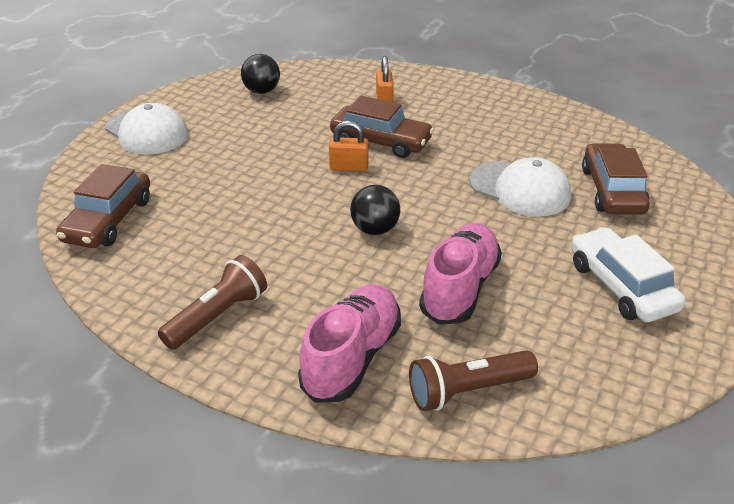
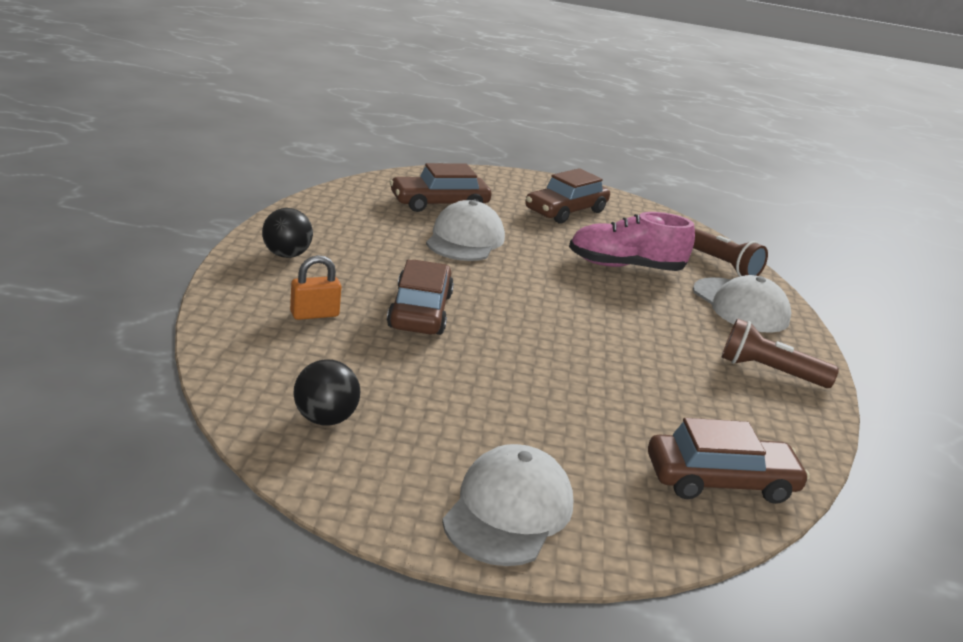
camera: 115 degrees left, 10 degrees down
pink shoe [298,284,401,403] -> white cap [693,275,791,333]
orange padlock [329,121,369,172] -> none
black ball [350,185,400,235] -> black ball moved to [262,208,313,258]
white car [571,227,686,322] -> brown car [525,168,610,223]

